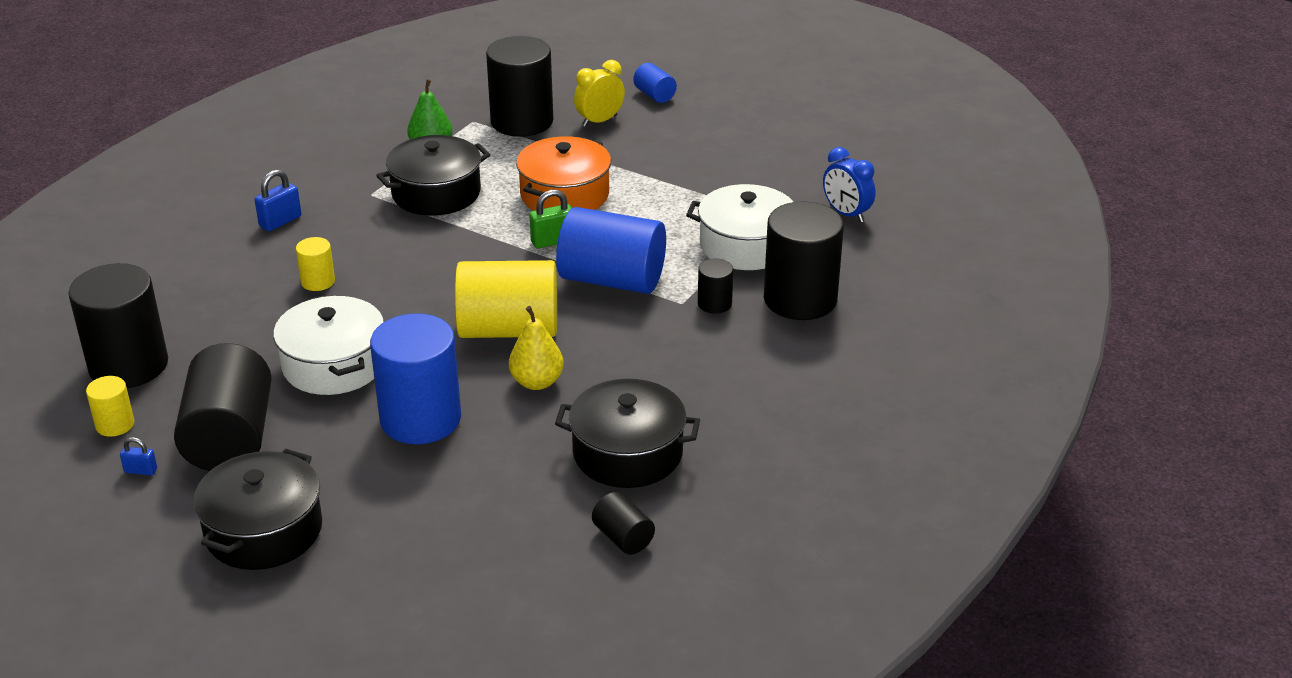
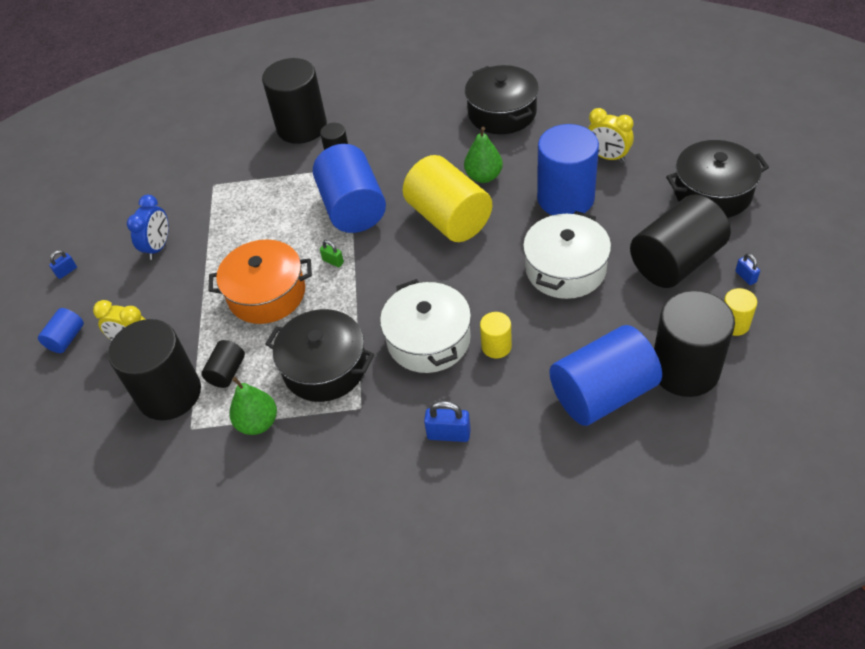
camera: 120 degrees left, 15 degrees up
yellow pear [509,306,564,390] -> green pear [464,127,503,183]
green padlock [529,190,572,248] -> green padlock [320,240,344,267], size x0.60
black cylinder [592,492,655,555] -> black cylinder moved to [201,340,245,388]
white pot [686,184,793,270] -> white pot moved to [380,279,471,373]
blue clock [823,147,875,223] -> blue clock moved to [127,195,169,260]
none -> blue padlock [49,250,77,279]
none -> blue cylinder [549,325,662,426]
none -> yellow clock [588,108,634,162]

